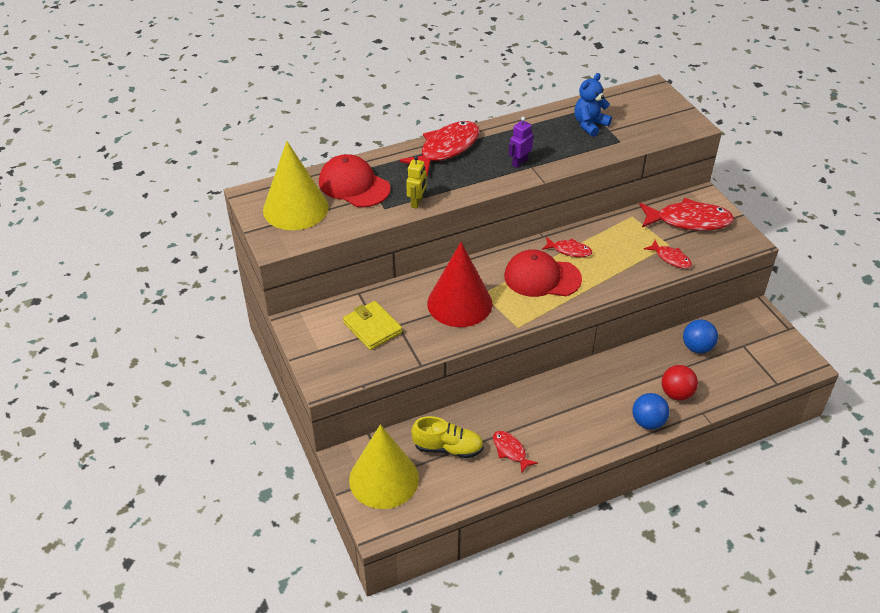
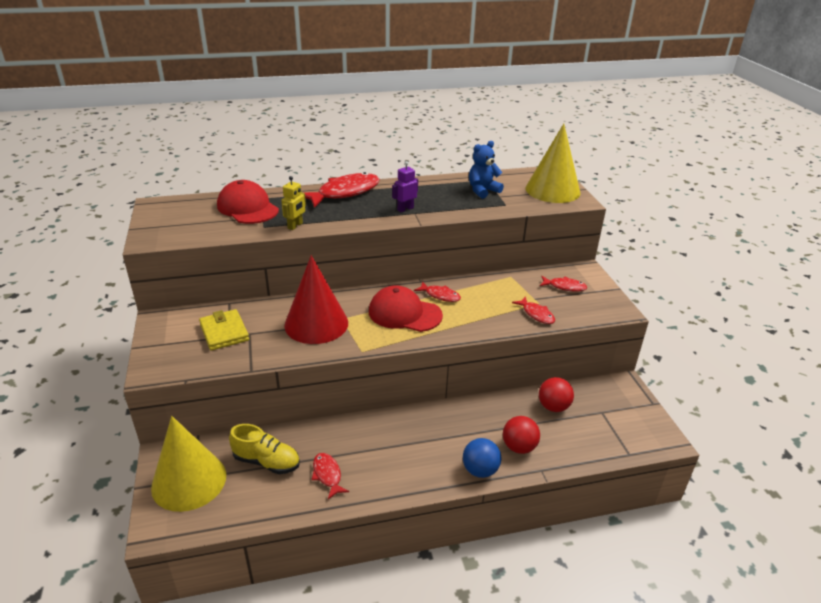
camera: 10 degrees right, 10 degrees down
yellow cone [263,141,328,230] -> yellow cone moved to [526,123,581,203]
red fish [639,198,734,231] -> red fish [540,276,587,292], size x0.52
blue ball [683,319,718,353] -> red ball [539,377,574,412]

